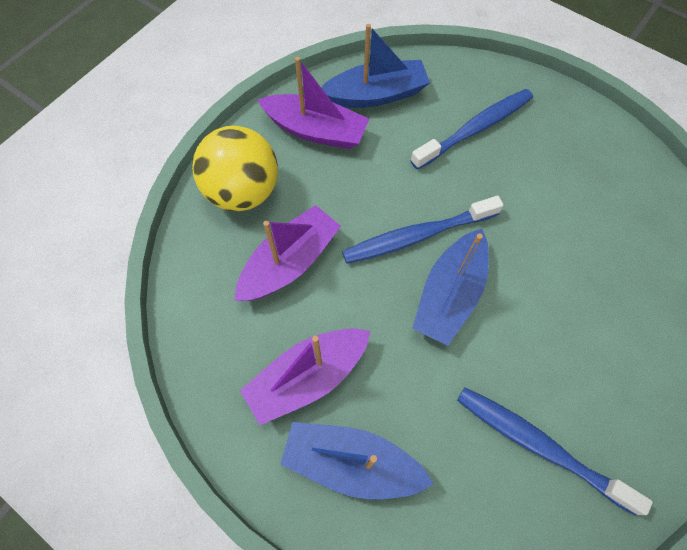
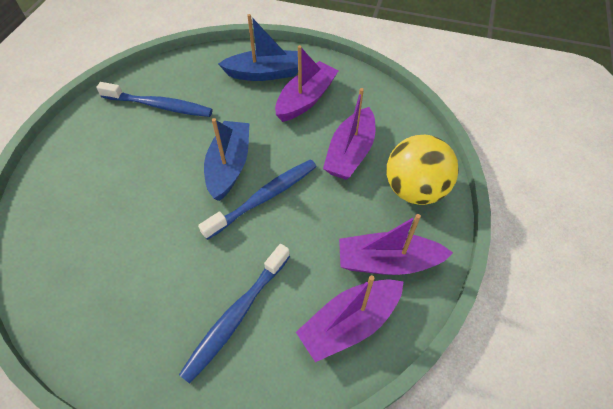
camera: 160 degrees right, 10 degrees down
blue boat [321,24,430,108] -> purple boat [296,275,404,362]

